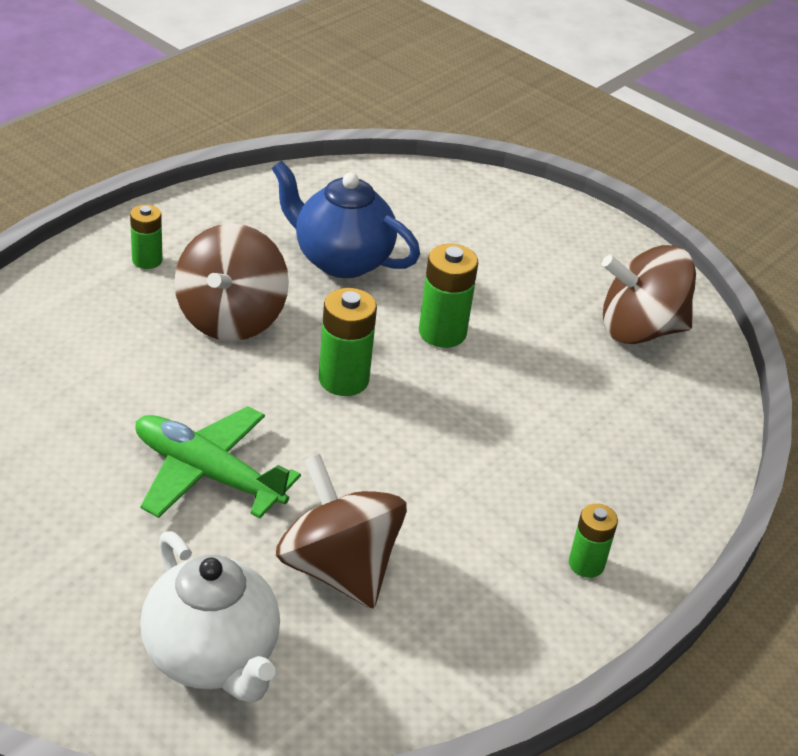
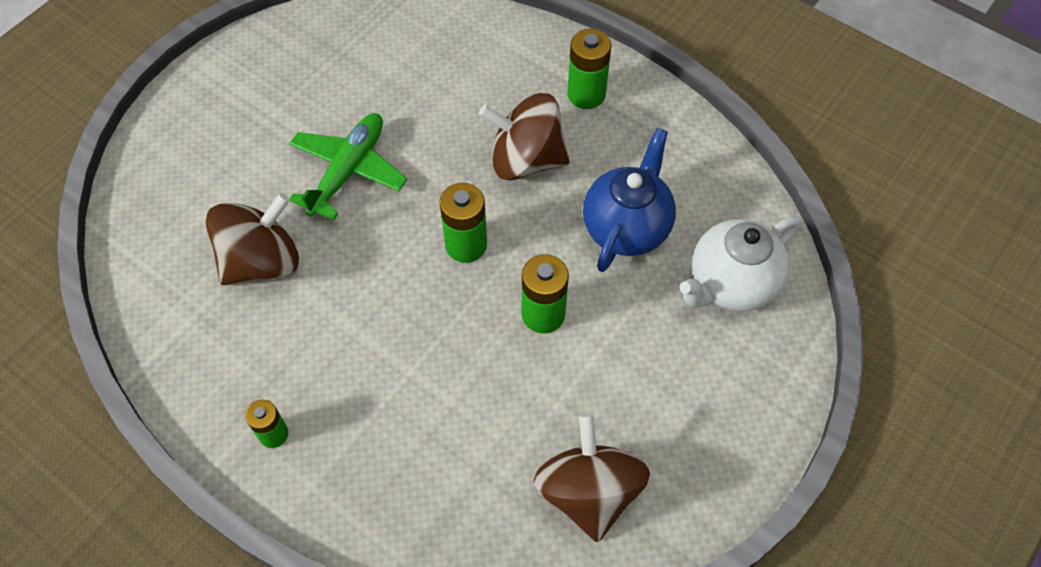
camera: 90 degrees right, 20 degrees up
green battery [130,204,163,269] -> green battery [567,29,612,109], size x1.56
white teapot [140,531,280,703] -> white teapot moved to [680,216,801,311]

